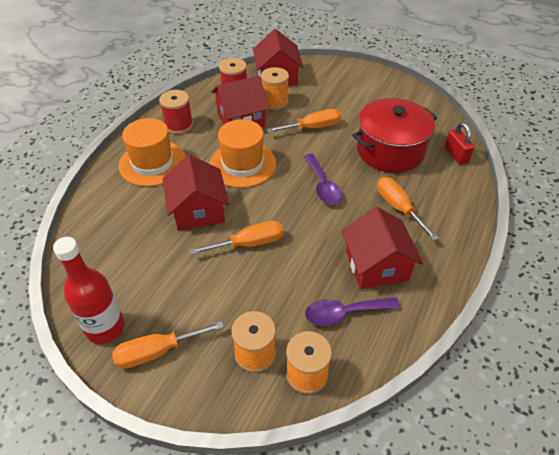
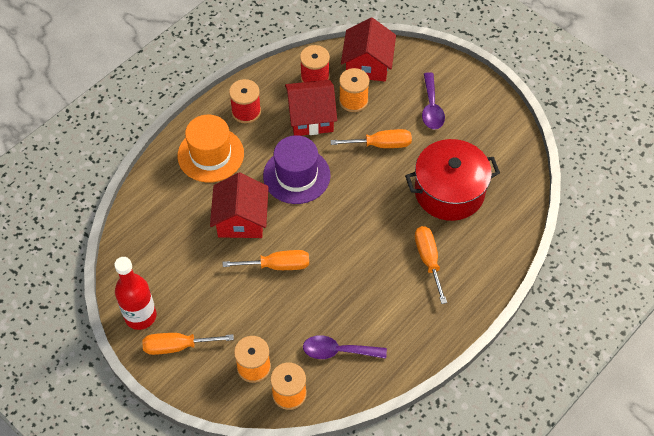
camera: 15 degrees right, 10 degrees up
orange hat [209,119,276,188] -> purple hat [263,135,330,204]
purple spoon [304,154,342,205] -> purple spoon moved to [422,72,445,129]
red house [342,207,423,289] -> none
red padlock [444,122,475,165] -> none

